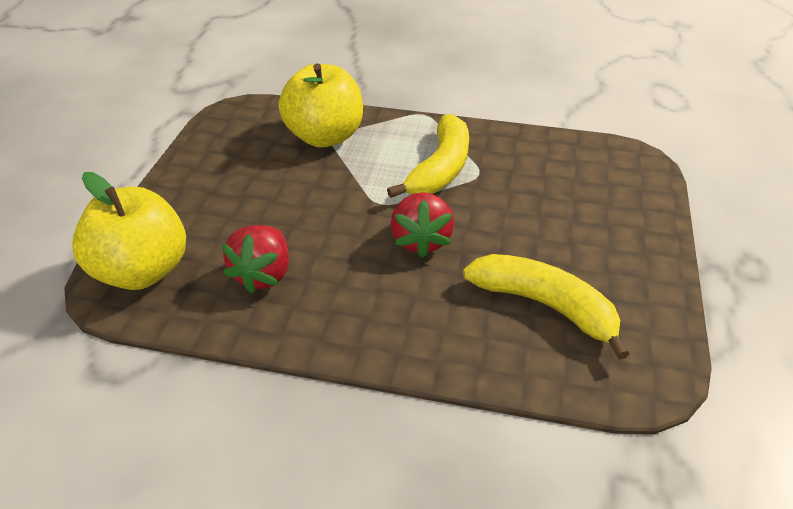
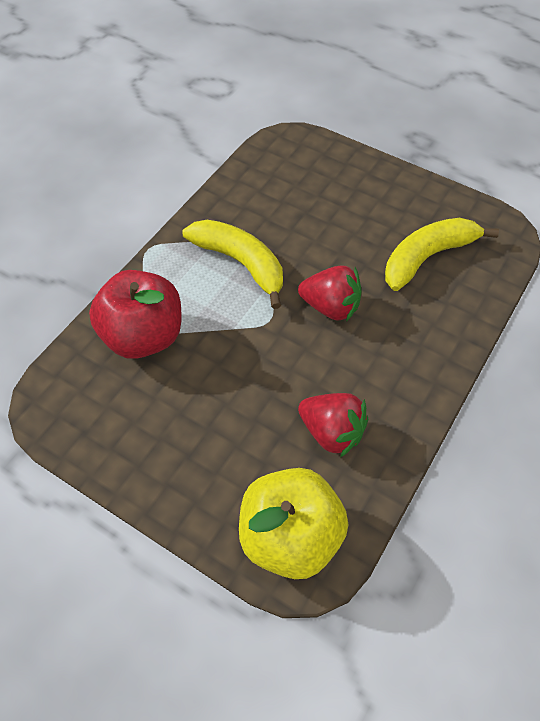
camera: 70 degrees left, 15 degrees up
yellow apple [278,64,363,147] -> red apple [89,270,181,359]

